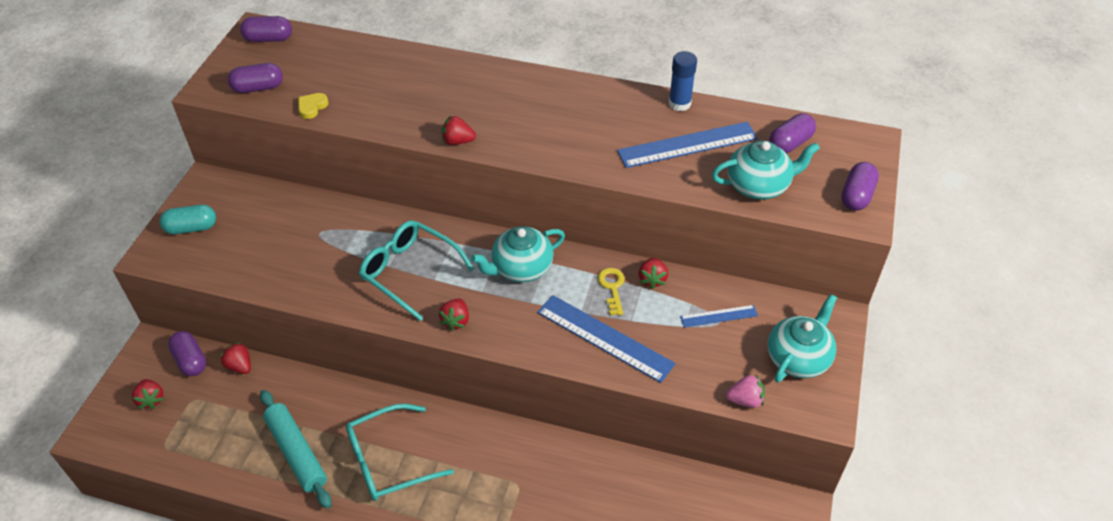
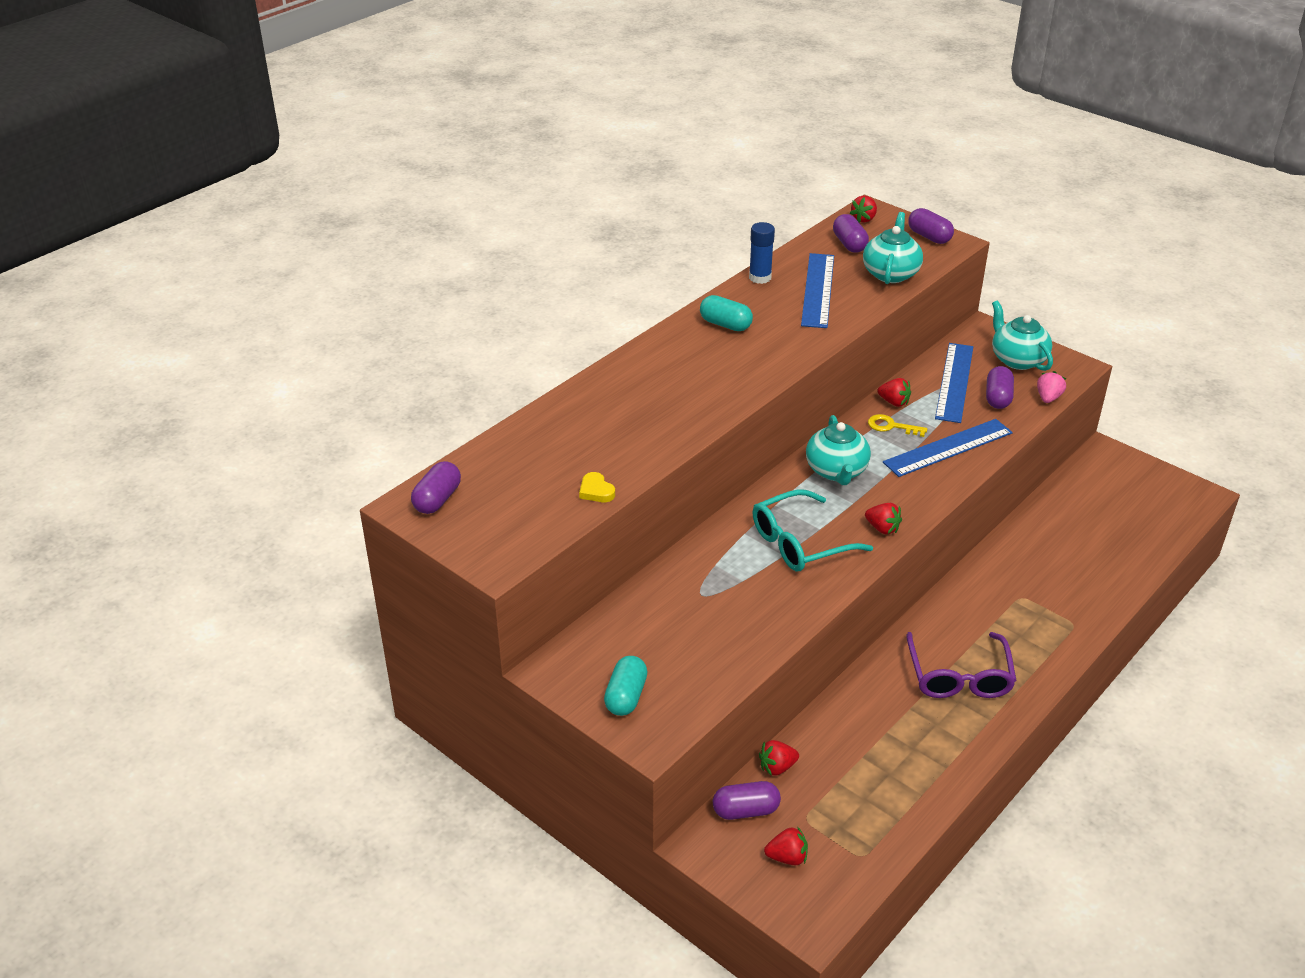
camera: 65 degrees left, 10 degrees down
purple capsule [228,63,283,93] -> purple capsule moved to [986,366,1014,409]
turquoise rolling pin [260,390,332,509] -> none
turquoise glasses [346,404,454,501] -> purple glasses [907,632,1017,698]
red strawberry [442,116,476,145] -> red strawberry moved to [850,196,877,223]
blue ruler [680,305,758,328] -> blue ruler [935,343,973,423], size x1.90
none -> turquoise capsule [700,295,753,331]

